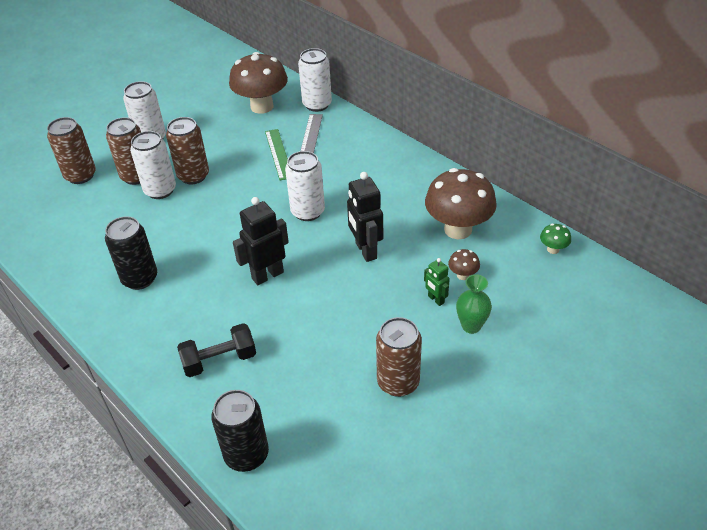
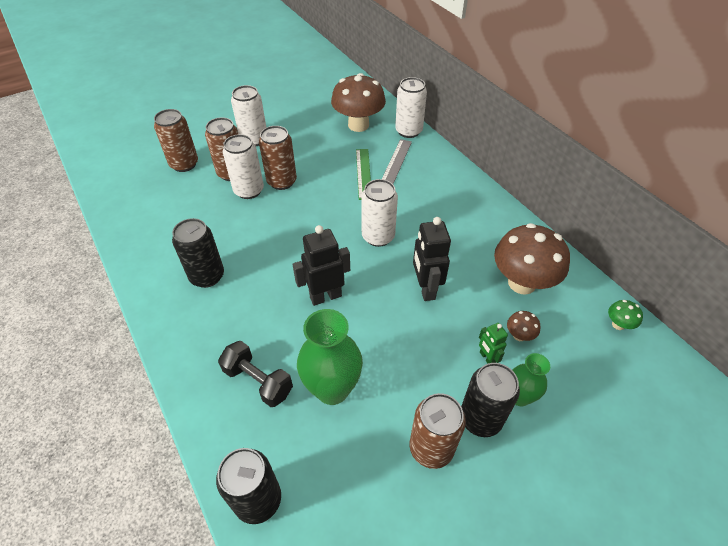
camera: 10 degrees right, 5 degrees up
black dumbbell [177,323,256,377] -> black dumbbell turned 45 degrees clockwise [218,341,293,407]
none -> green vase [297,309,363,405]
none -> black can [461,363,520,437]

